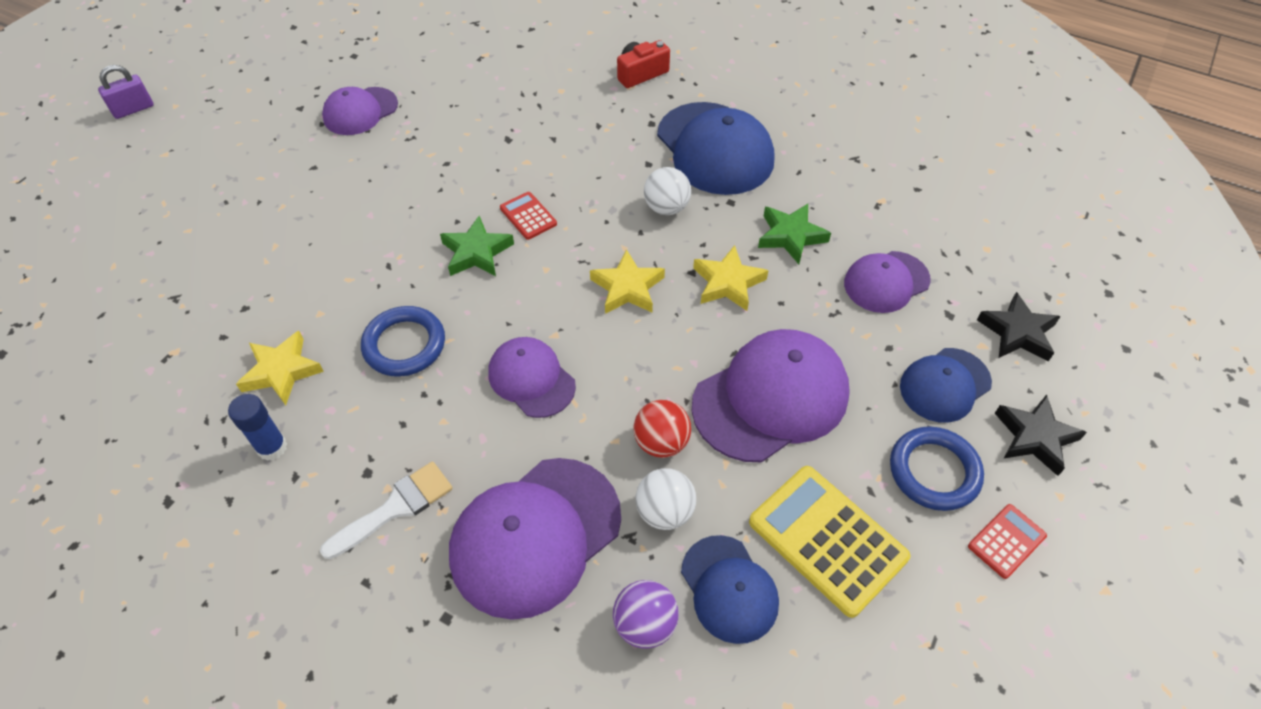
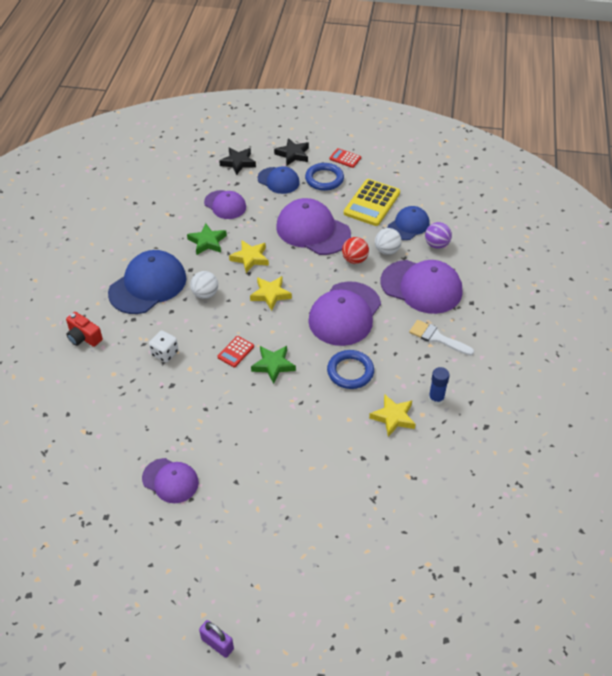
camera: 110 degrees left, 5 degrees down
purple cap [488,337,576,418] -> purple cap [308,281,381,346], size x1.68
none -> white dice [149,330,179,363]

